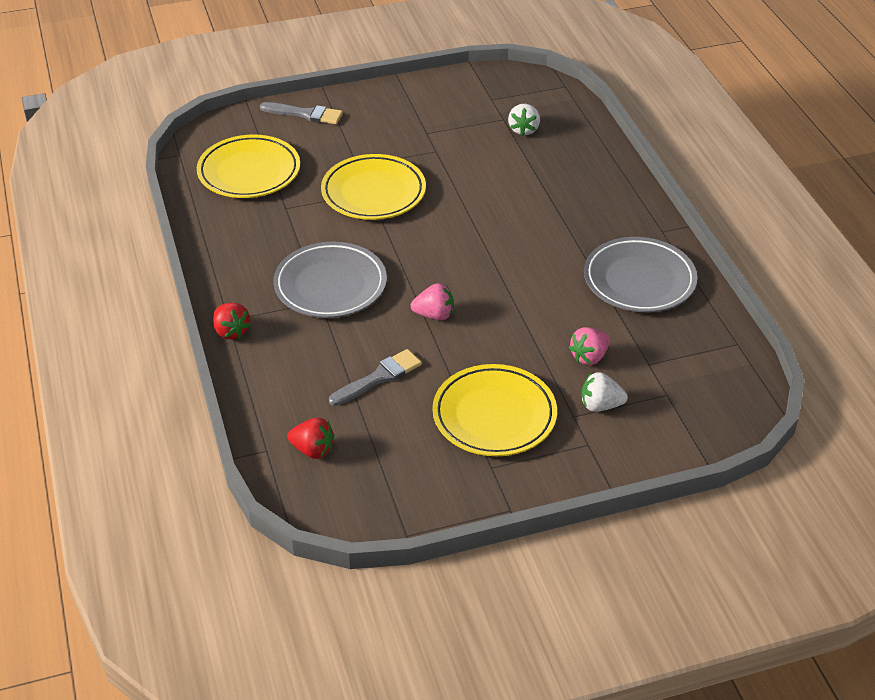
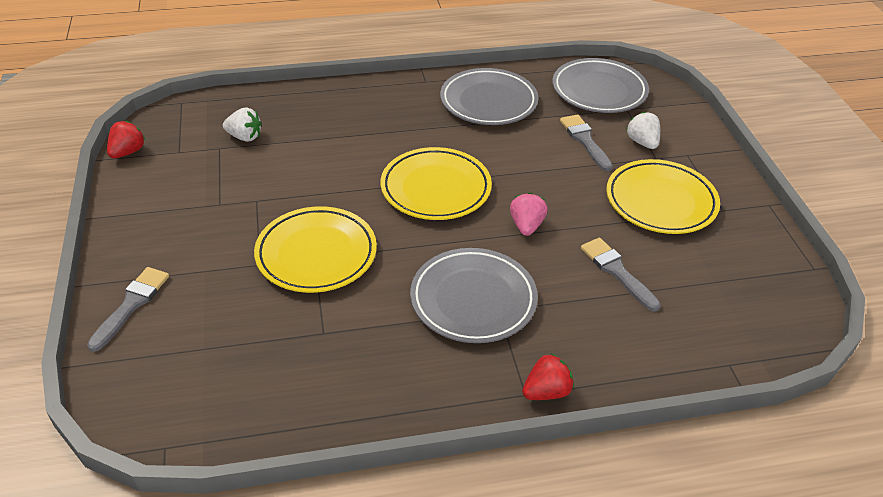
camera: 85 degrees left, 0 degrees up
yellow plate [197,135,300,198] -> yellow plate moved to [381,147,492,220]
red strawberry [287,418,334,459] -> red strawberry moved to [107,121,145,158]
pink strawberry [569,327,610,365] -> grey brush [560,114,613,172]
white strawberry [581,372,628,412] -> white strawberry turned 150 degrees clockwise [627,112,660,149]
none -> grey plate [552,58,649,113]

